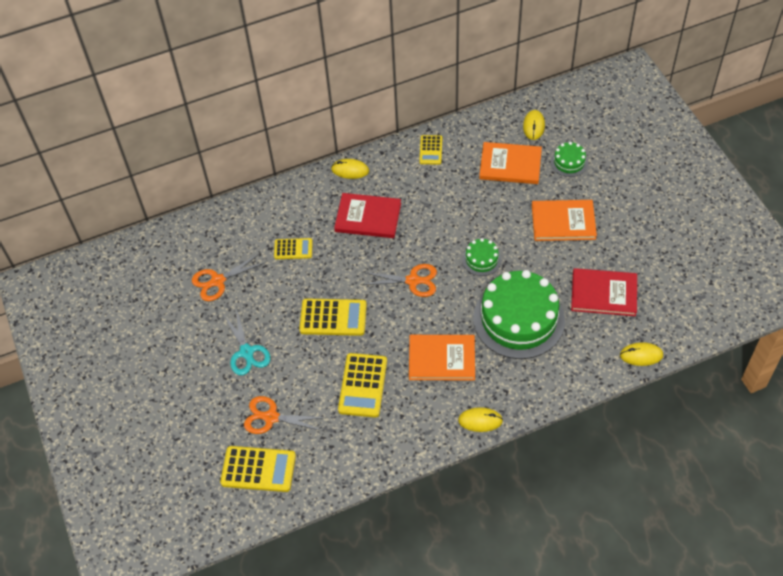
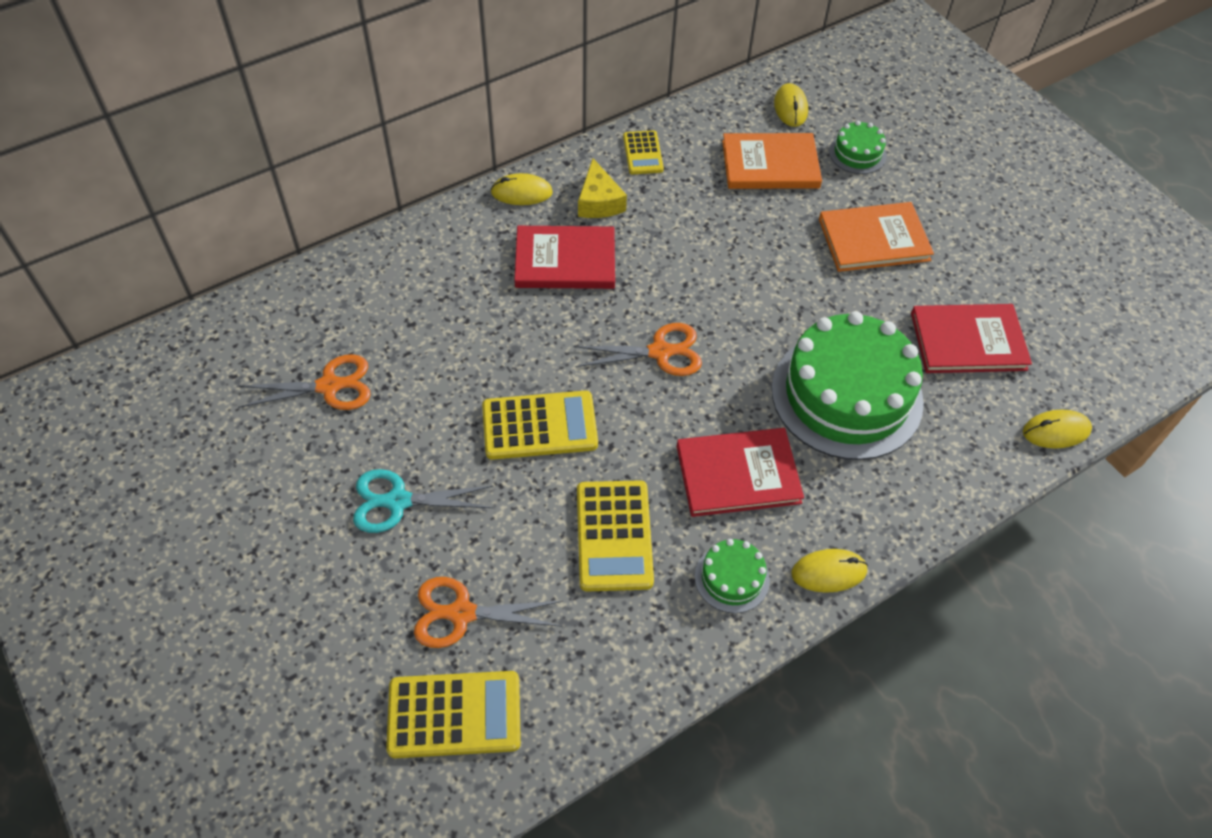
camera: 15 degrees left, 0 degrees up
orange scissors [192,253,266,301] -> orange scissors turned 150 degrees counterclockwise [238,354,371,410]
turquoise scissors [223,309,271,375] -> turquoise scissors turned 120 degrees clockwise [353,469,493,533]
yellow calculator [274,238,313,259] -> none
orange book [409,335,475,380] -> red book [677,428,804,517]
green cake [462,238,502,276] -> green cake moved to [695,539,770,613]
none -> yellow cheese [578,158,627,218]

